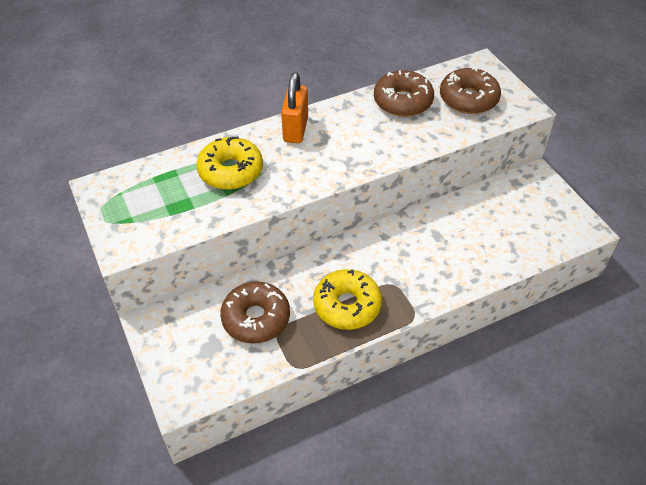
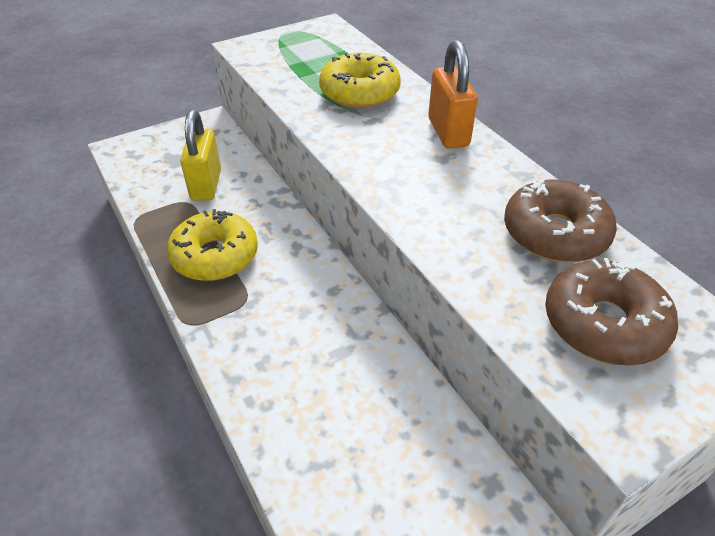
camera: 85 degrees right, 5 degrees down
brown donut [220,282,290,344] -> yellow padlock [180,110,221,201]
orange padlock [281,72,308,143] -> orange padlock turned 75 degrees clockwise [428,40,478,149]

